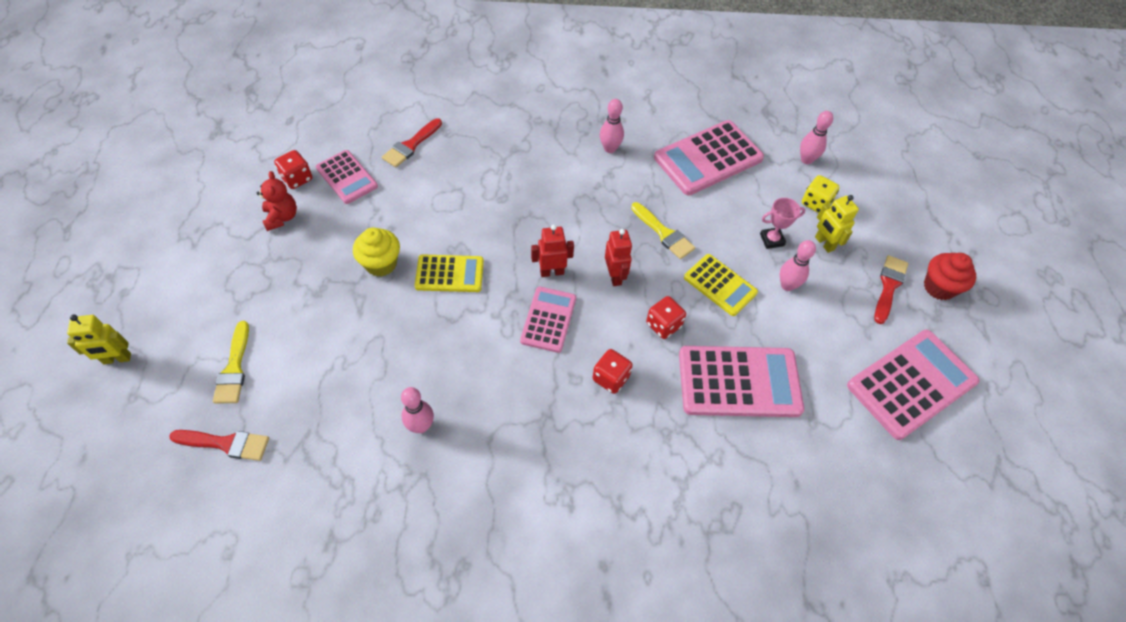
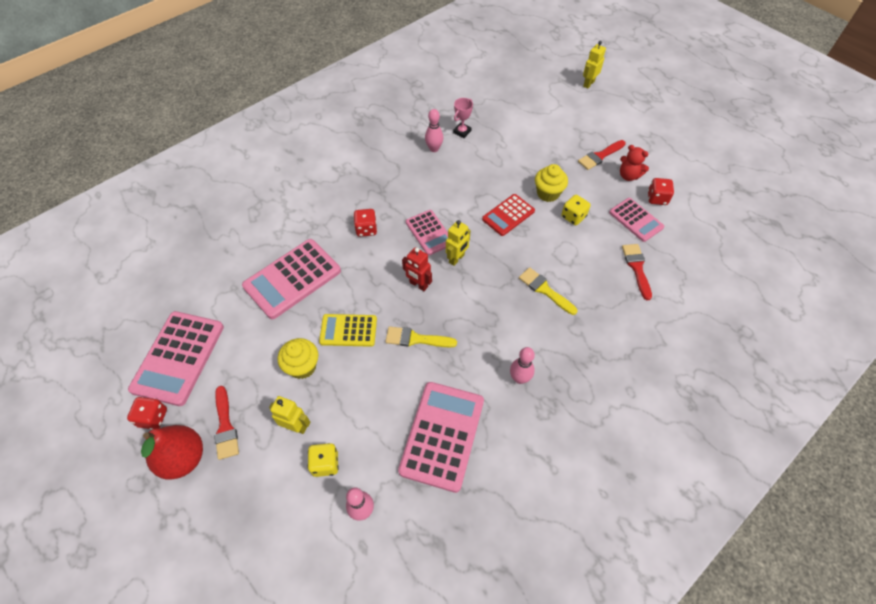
camera: 140 degrees right, 0 degrees up
red brush [169,430,269,461] -> red brush moved to [578,140,626,170]
yellow brush [213,321,249,404] -> yellow brush moved to [519,267,577,315]
pink calculator [316,150,378,204] -> pink calculator turned 135 degrees counterclockwise [609,198,664,242]
yellow calculator [415,254,484,292] -> red calculator [482,194,535,236]
red robot [531,224,574,277] -> yellow robot [446,220,471,266]
red dice [646,296,686,339] -> red dice moved to [127,397,167,430]
pink trophy [760,198,805,249] -> pink trophy moved to [453,98,473,138]
pink bowling pin [780,240,816,291] -> yellow cupcake [278,338,318,379]
red cupcake [924,253,976,300] -> red pear [141,425,203,480]
none -> yellow dice [561,195,590,225]

